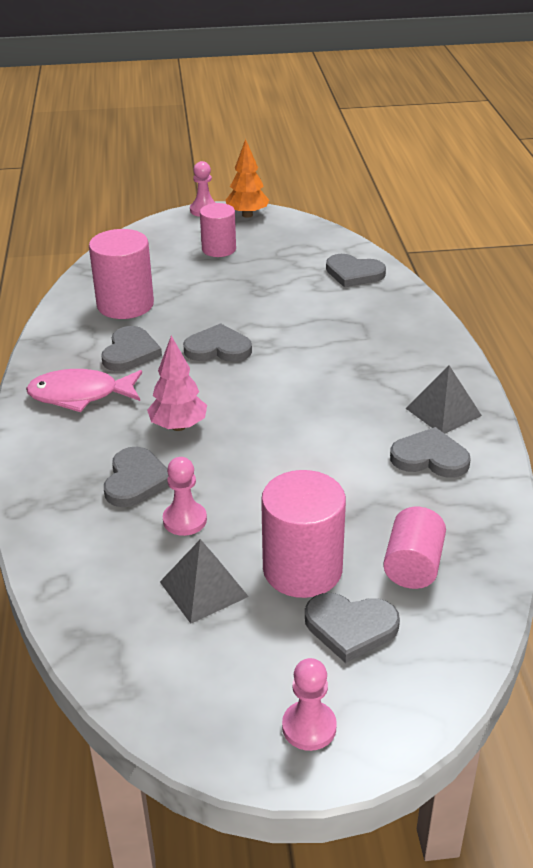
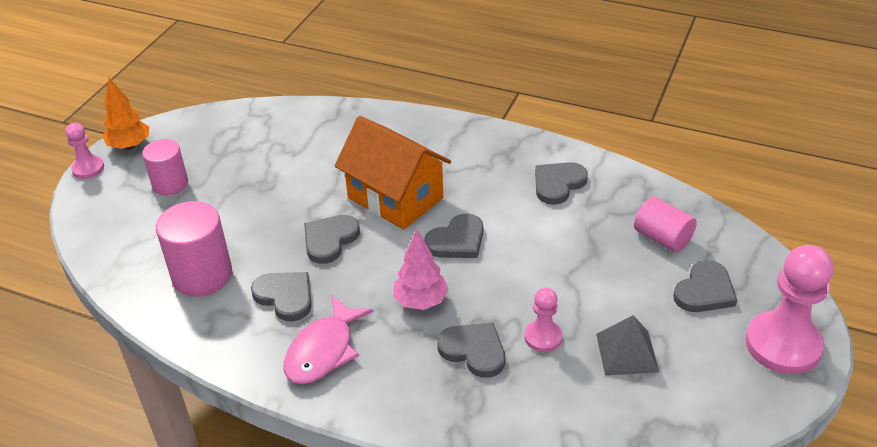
camera: 60 degrees left, 5 degrees up
pink cylinder [261,470,346,598] -> none
pink pawn [282,658,337,751] -> pink pawn [745,245,834,374], size x1.91
grey heart [326,254,386,287] -> grey heart moved to [424,214,483,258]
grey pyramid [405,366,482,434] -> none
none -> orange house [335,116,451,230]

